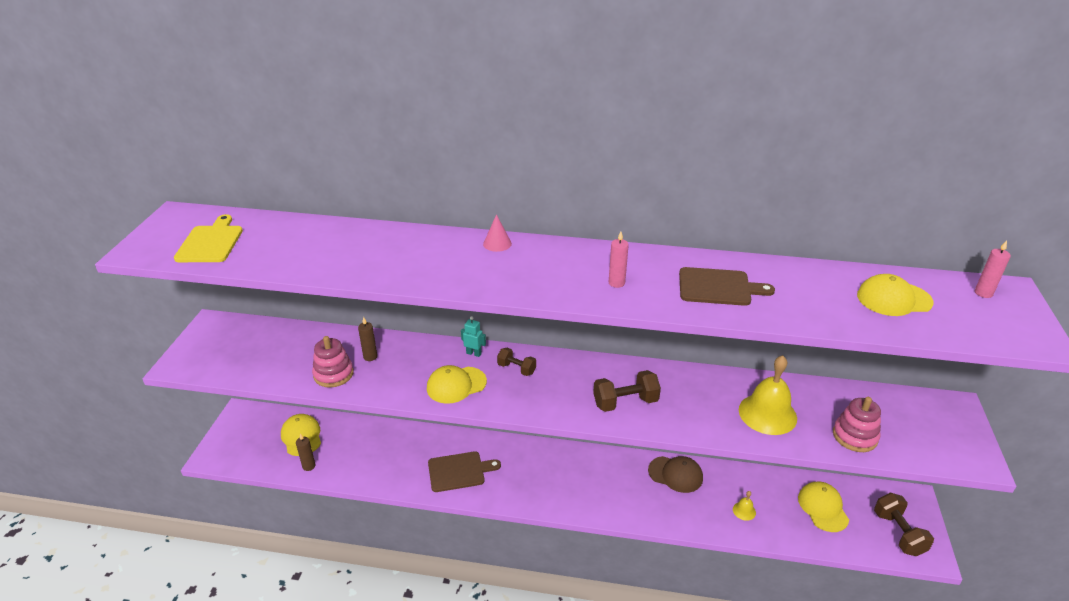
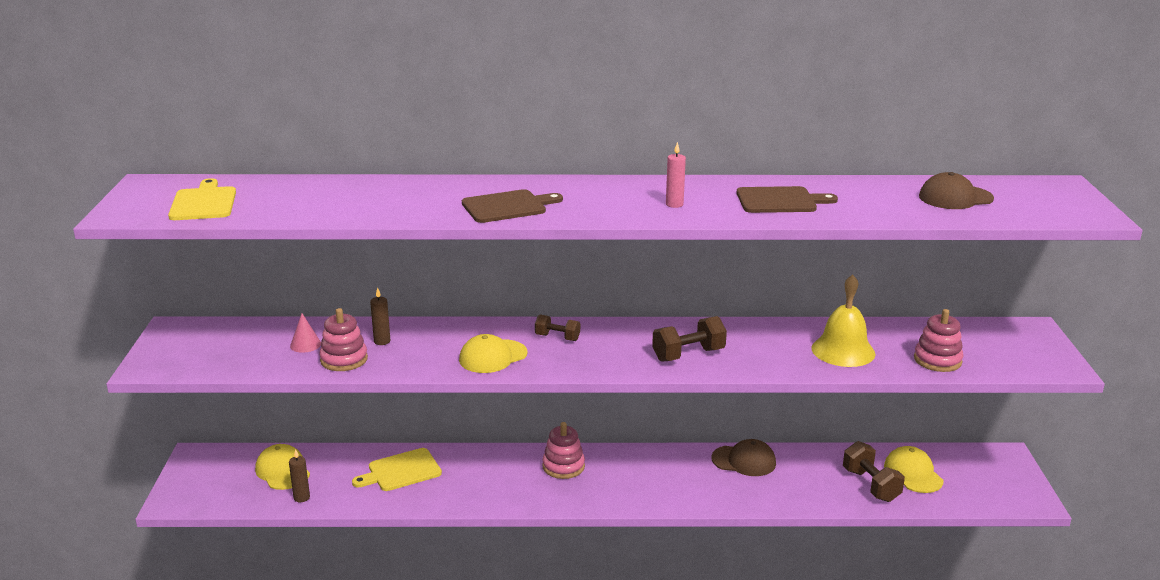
camera: 10 degrees left, 10 degrees down
brown cutting board [428,451,501,492] -> brown cutting board moved to [462,189,563,223]
turquoise robot [461,316,486,357] -> none
pink cone [483,214,512,252] -> pink cone moved to [290,314,321,353]
yellow bell [733,491,756,521] -> none
yellow cap [857,274,934,316] -> brown cap [919,172,994,209]
brown dumbbell [874,493,934,556] -> brown dumbbell moved to [843,441,905,502]
pink candle [975,241,1011,298] -> none
none -> yellow cutting board [352,448,442,491]
none -> pink stacking toy [542,422,585,479]

